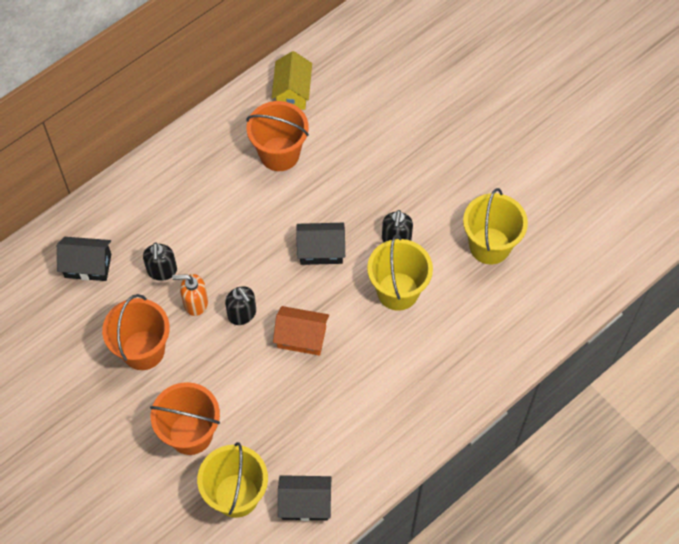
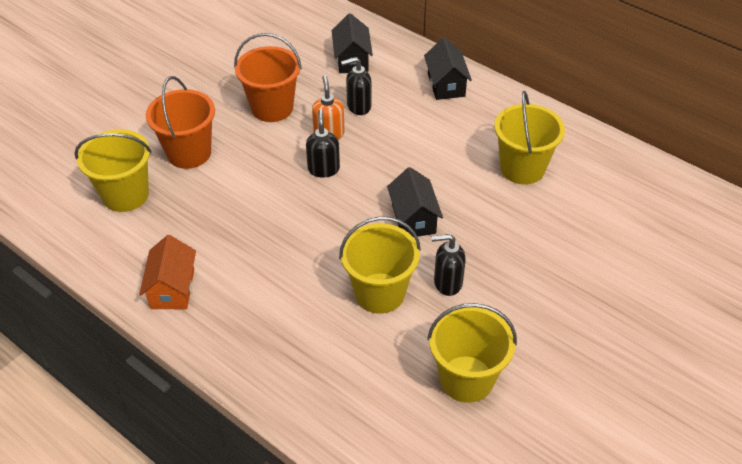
camera: 80 degrees right, 15 degrees down
black soap dispenser [225,286,256,325] -> black soap dispenser turned 135 degrees clockwise [306,109,340,178]
orange bucket [246,101,309,171] -> yellow bucket [494,91,565,184]
yellow house [272,51,312,110] -> none
orange house [273,306,329,356] -> orange house moved to [139,235,196,309]
black house [278,475,332,521] -> black house moved to [424,38,472,100]

